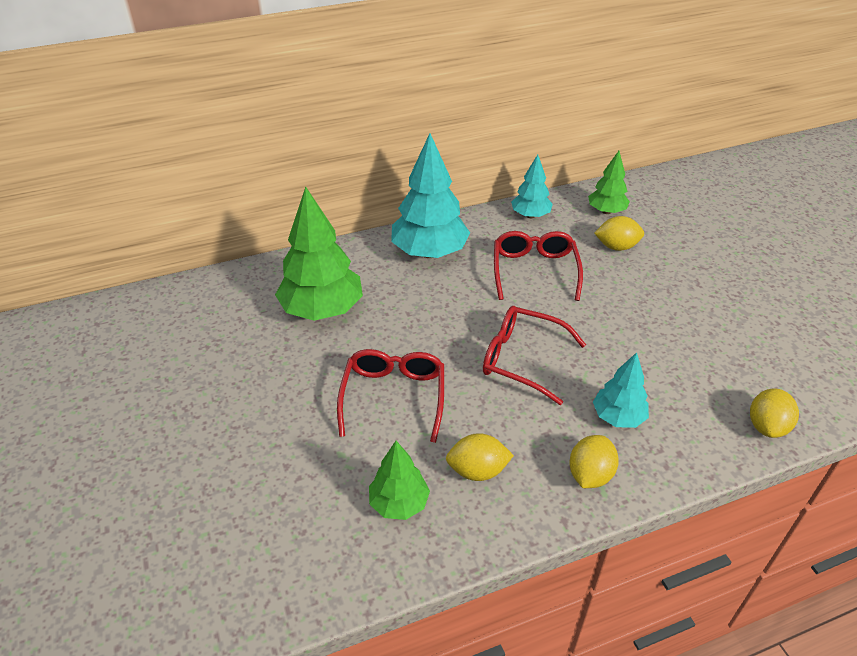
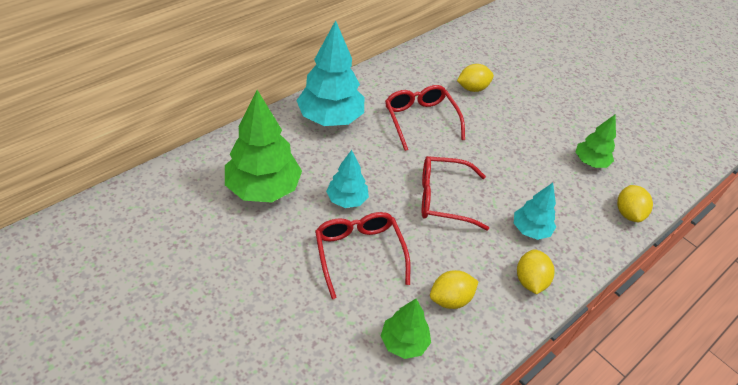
camera: 25 degrees left, 5 degrees up
turquoise tree [511,155,553,218] -> turquoise tree moved to [326,150,369,208]
green tree [588,151,630,214] -> green tree moved to [575,115,616,168]

